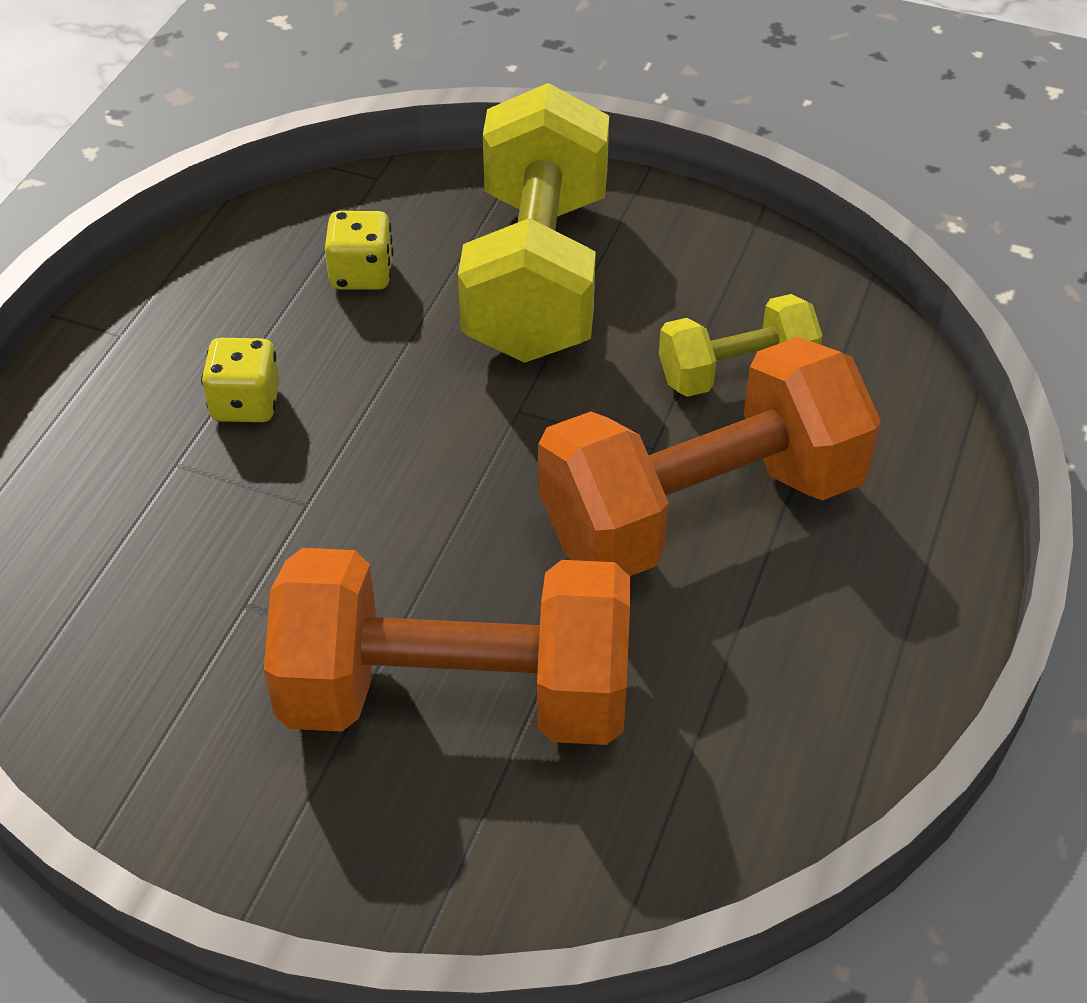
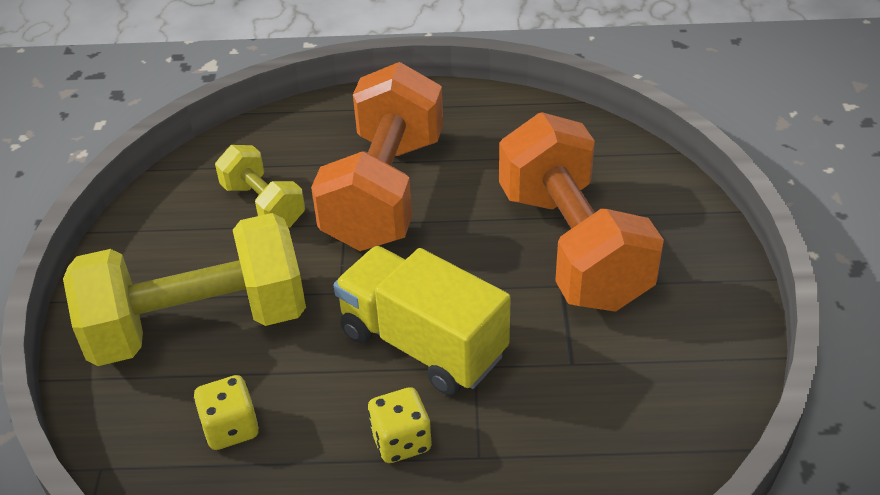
camera: 110 degrees left, 5 degrees down
orange dumbbell [538,337,881,576] -> orange dumbbell turned 60 degrees clockwise [311,62,443,251]
none -> yellow truck [334,246,511,395]

